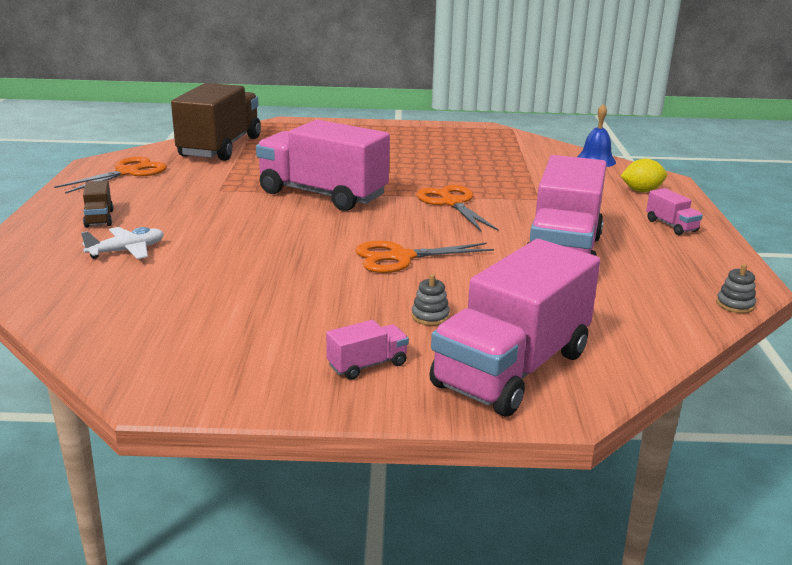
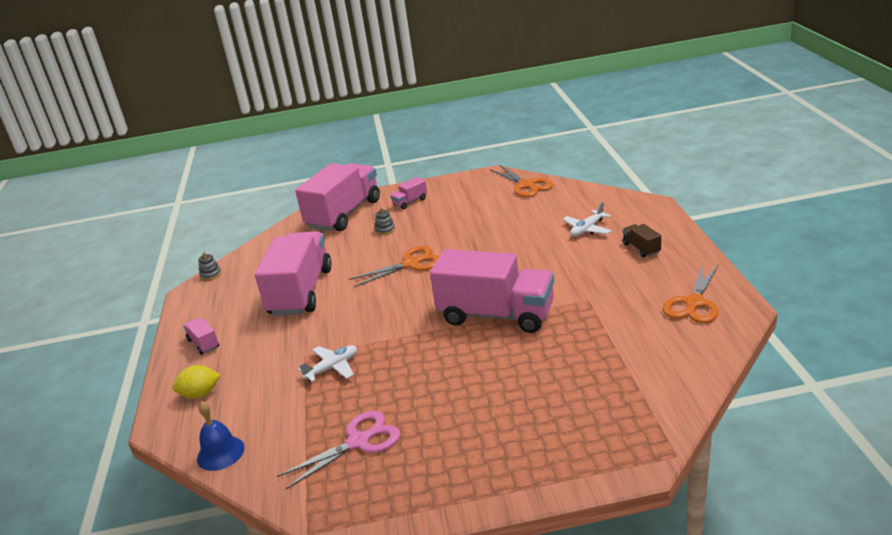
camera: 175 degrees right, 5 degrees up
brown truck [171,83,261,161] -> none
orange scissors [417,185,499,231] -> orange scissors moved to [490,165,553,197]
none -> pink scissors [277,411,400,489]
none -> white plane [298,345,357,382]

